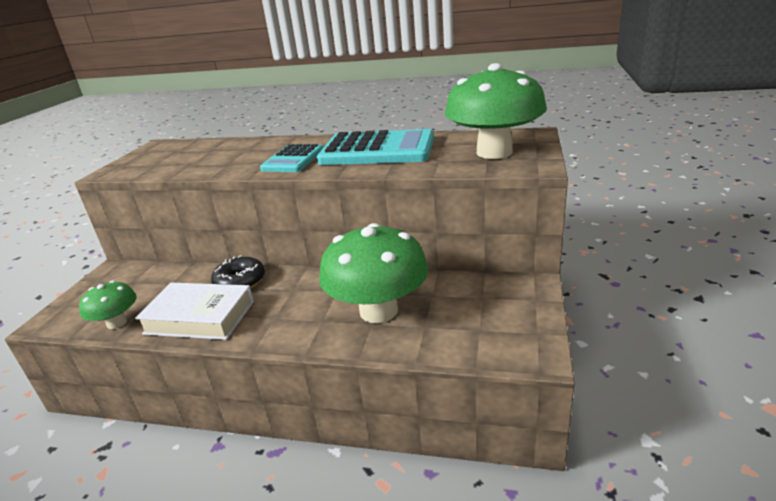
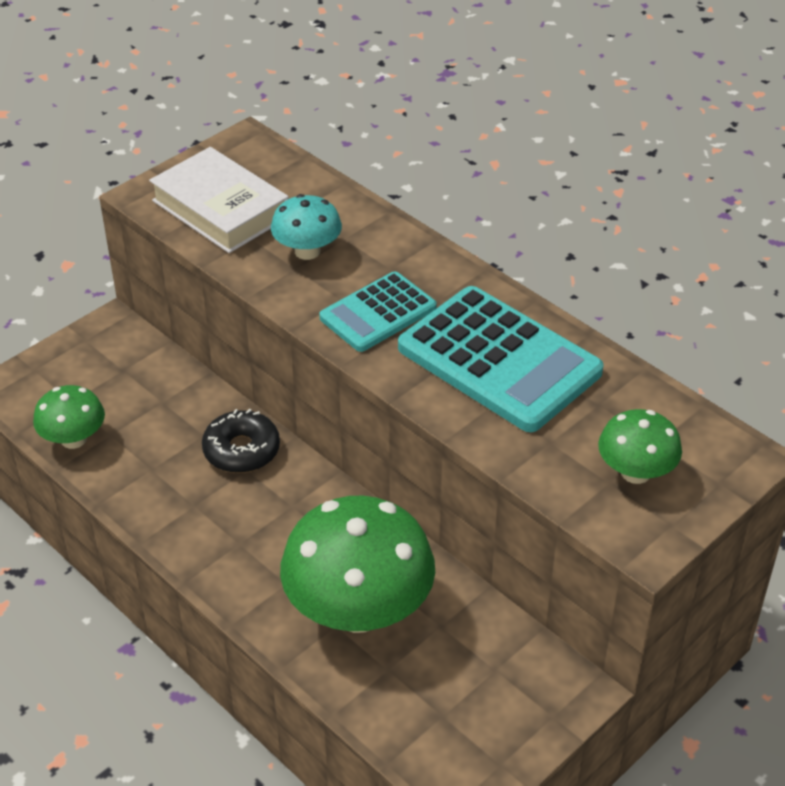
camera: 30 degrees right, 15 degrees up
white book [135,283,254,340] -> white book moved to [149,147,289,253]
green mushroom [445,63,547,159] -> green mushroom [598,409,682,484], size x0.52
none -> turquoise mushroom [271,194,342,260]

